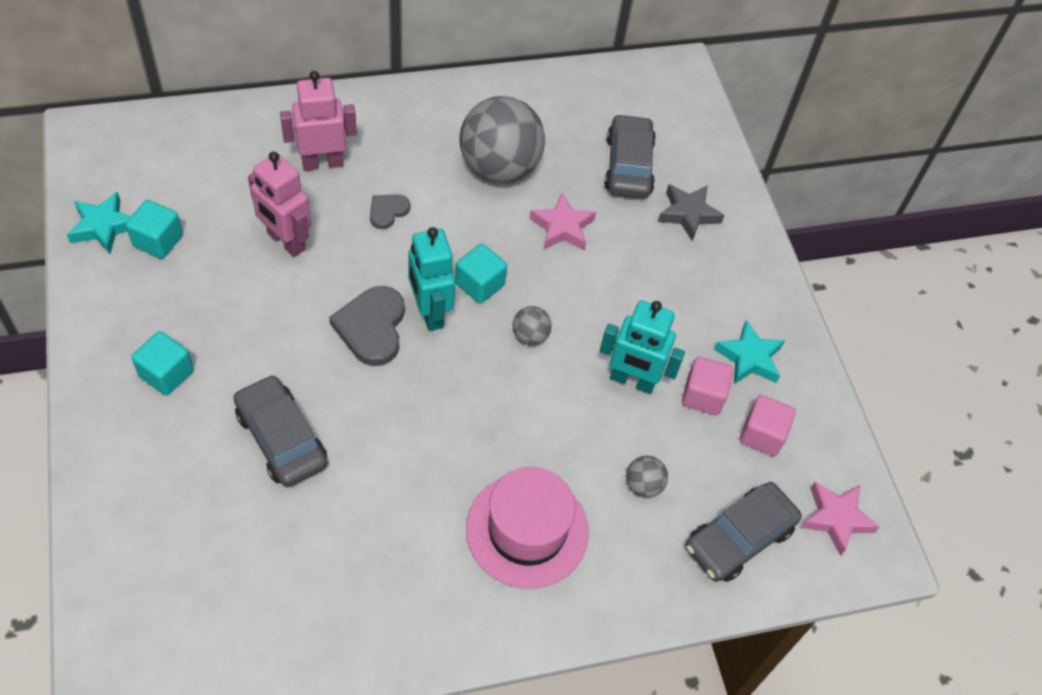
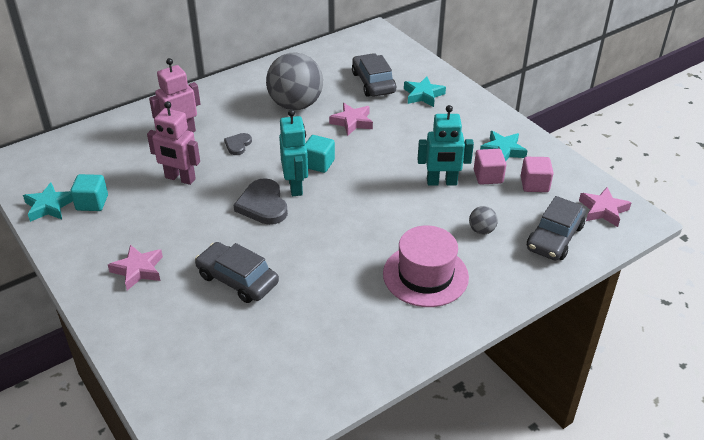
camera: 15 degrees left, 15 degrees down
turquoise cube [132,331,194,395] -> pink star [108,245,163,290]
turquoise robot [409,227,455,331] -> turquoise robot turned 150 degrees counterclockwise [279,109,308,196]
grey ball [513,306,552,345] -> none
grey star [658,184,725,241] -> turquoise star [404,77,446,107]

